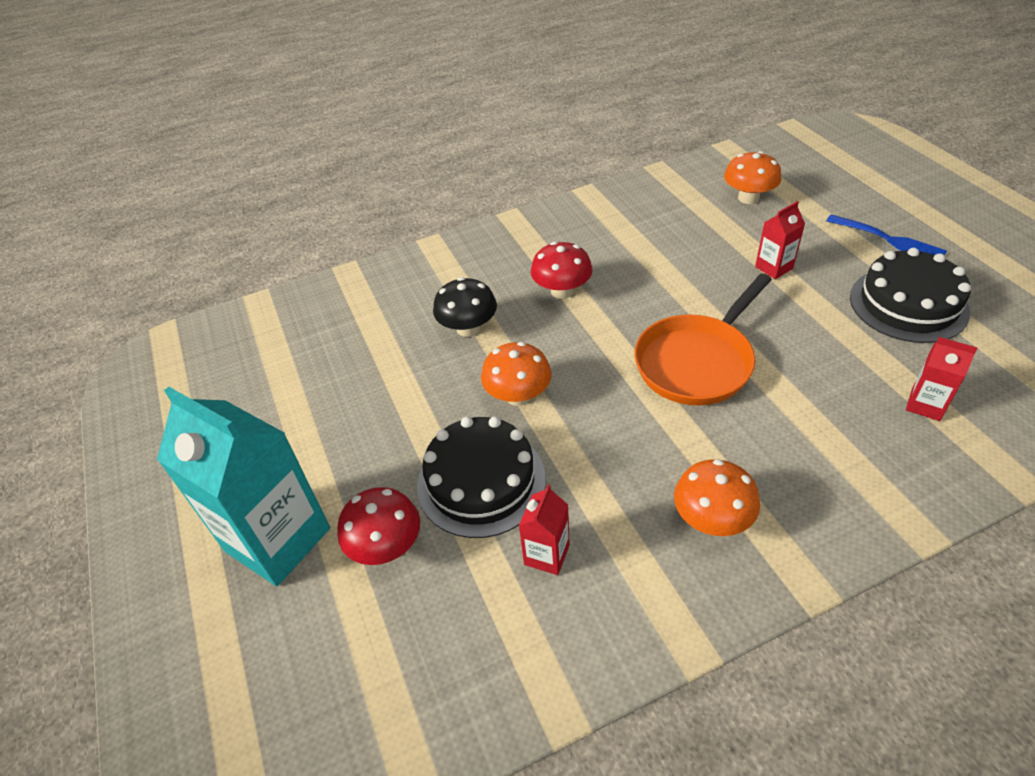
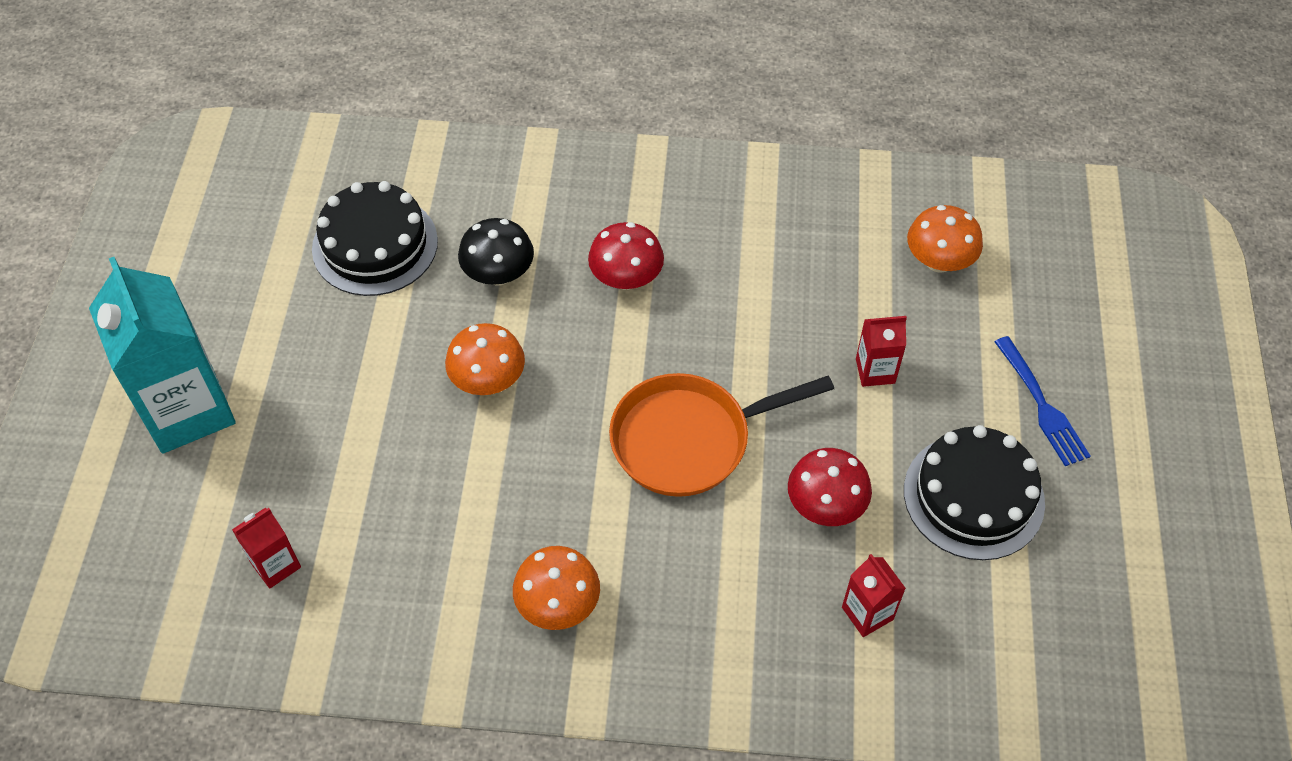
camera: 25 degrees right, 10 degrees up
red mushroom [337,487,420,565] -> red mushroom moved to [788,448,872,526]
black cake [417,416,546,538] -> black cake moved to [312,181,438,296]
red carton [519,484,570,575] -> red carton moved to [232,508,301,588]

